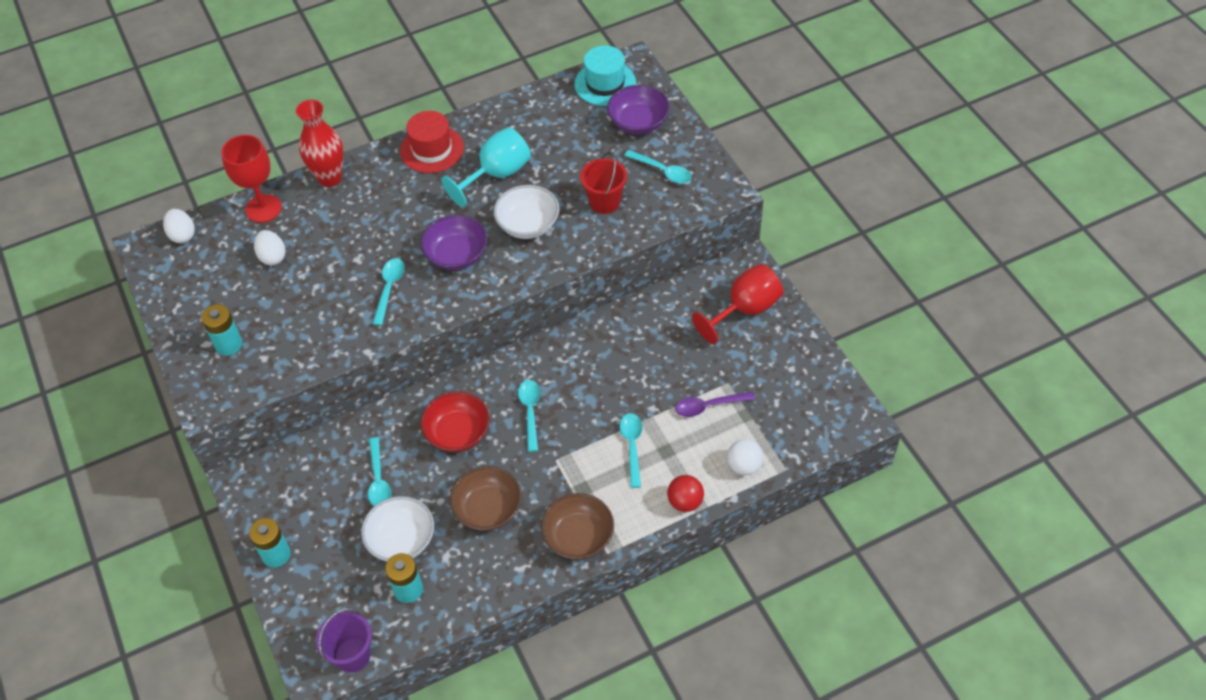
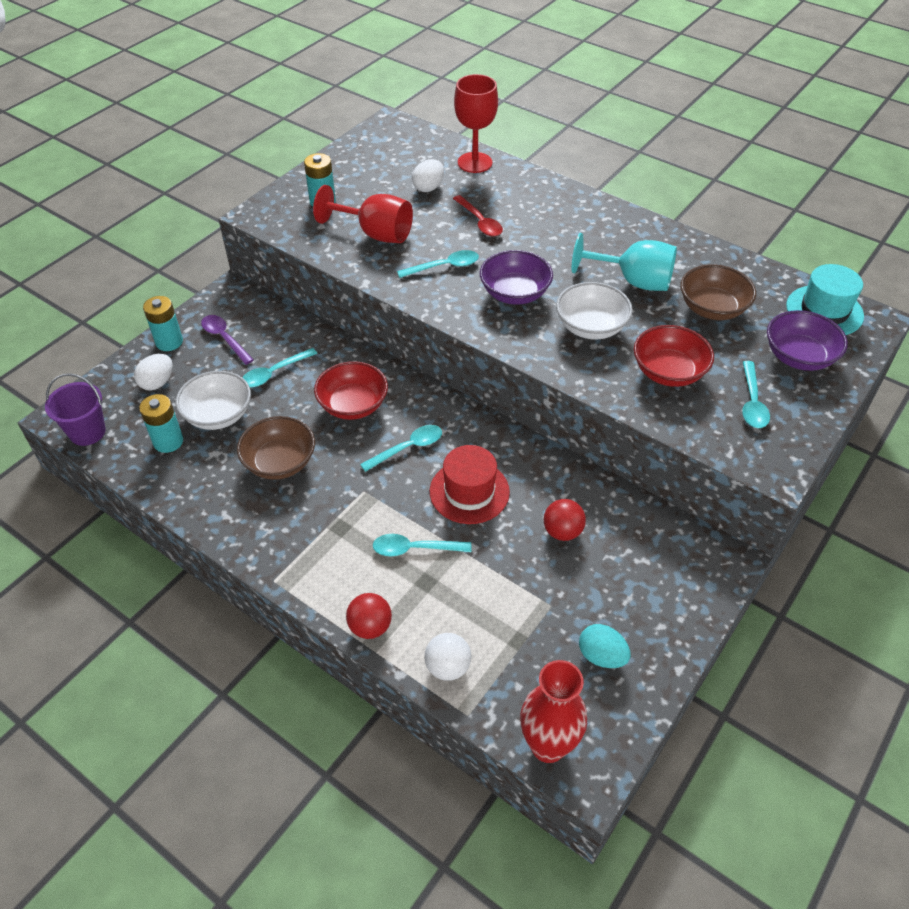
camera: 60 degrees right, 5 degrees down
white egg [163,209,195,243] -> white egg moved to [134,354,173,391]
red vase [296,100,344,187] -> red vase moved to [520,660,587,763]
red hat [400,111,464,173] -> red hat moved to [430,445,510,524]
brown bowl [541,493,614,560] -> brown bowl moved to [680,264,756,320]
red bucket [580,152,627,214] -> red bowl [634,325,714,387]
turquoise spoon [620,413,642,488] -> turquoise spoon turned 150 degrees counterclockwise [373,534,471,557]
purple spoon [675,392,755,417] -> purple spoon moved to [201,315,254,365]
red goblet [692,264,783,344] -> red goblet moved to [313,185,413,243]
none -> red spoon [453,195,503,237]
none -> red ball [544,499,586,541]
none -> turquoise egg [579,624,631,668]

